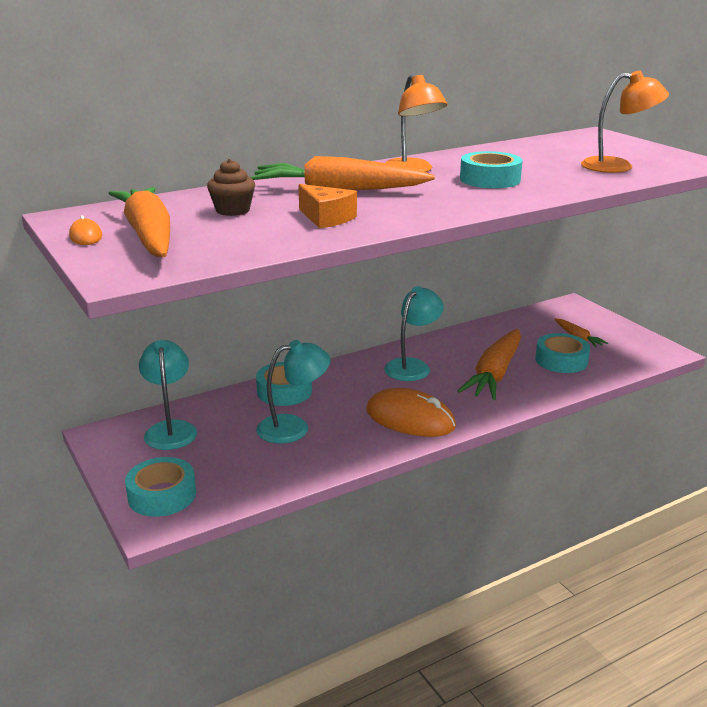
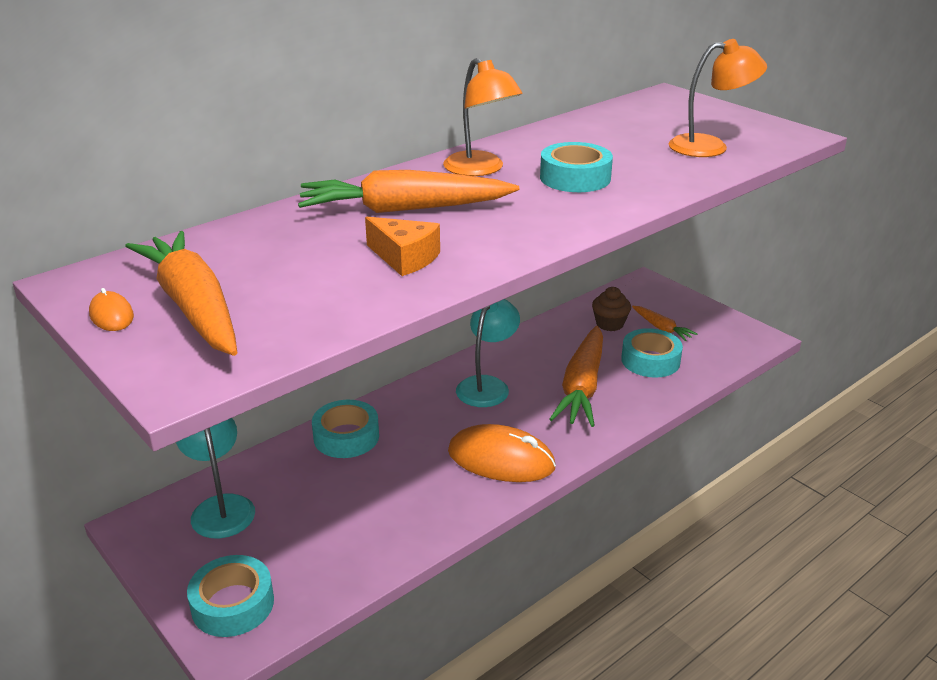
camera: 10 degrees left, 5 degrees up
brown cupcake [207,159,255,216] -> brown cupcake moved to [592,287,631,331]
turquoise lamp [256,340,331,444] -> none

